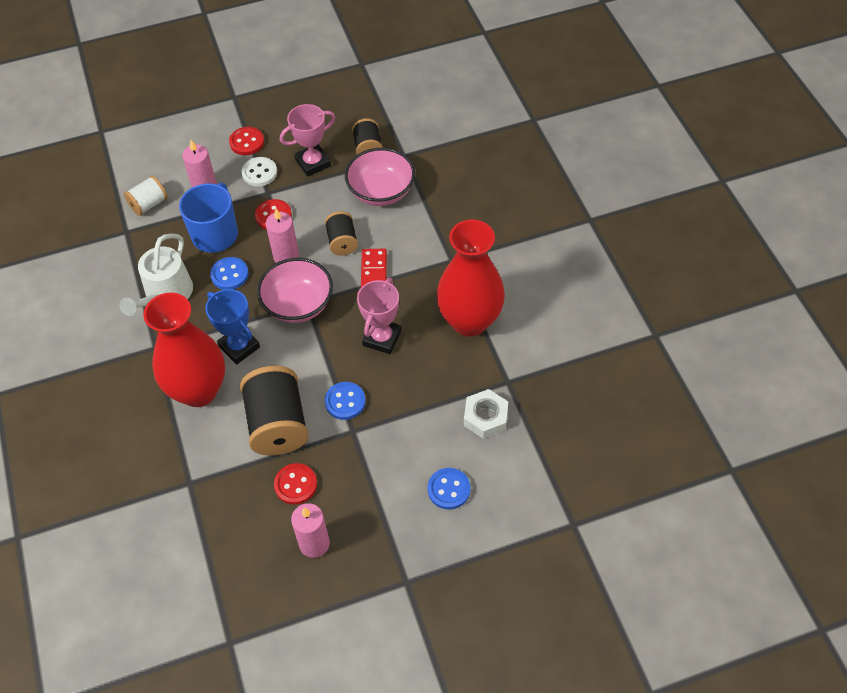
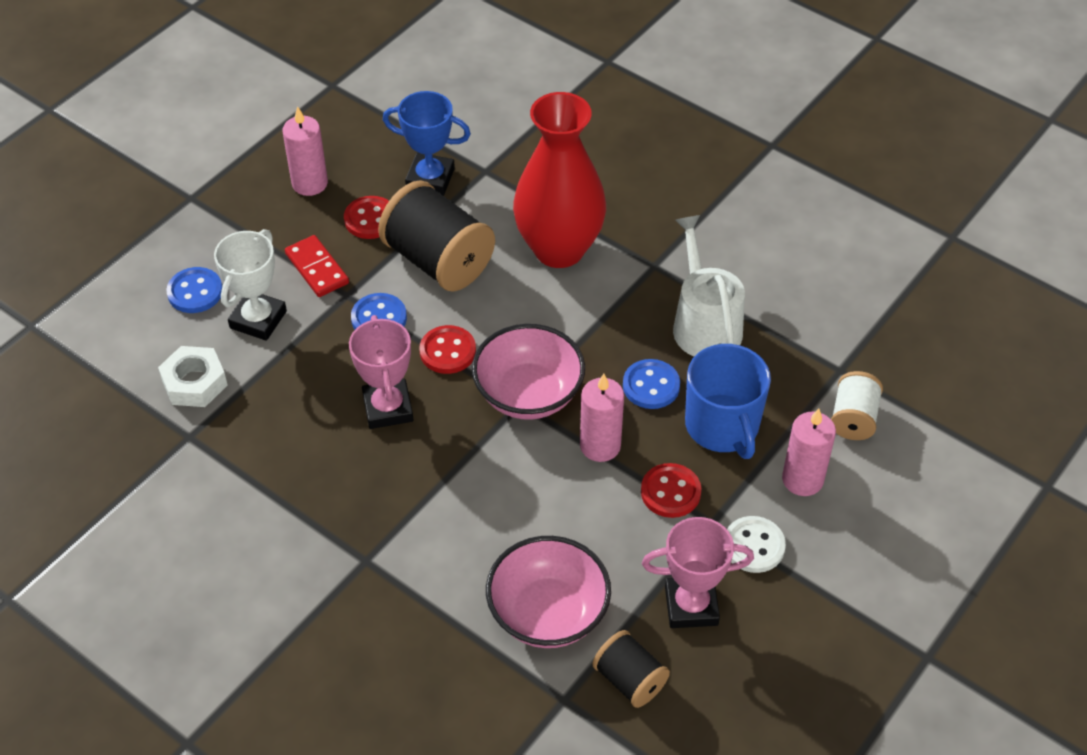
camera: 145 degrees right, 5 degrees down
blue trophy [205,289,260,365] -> blue trophy moved to [383,91,471,196]
red button [229,127,264,155] -> red button moved to [419,325,476,374]
pink trophy [280,104,335,177] -> pink trophy turned 60 degrees clockwise [642,517,754,628]
black spool [325,211,358,255] -> none
red domino [361,249,387,287] -> red domino moved to [285,235,349,297]
red vase [436,219,505,337] -> none
none -> white trophy [214,229,287,341]

